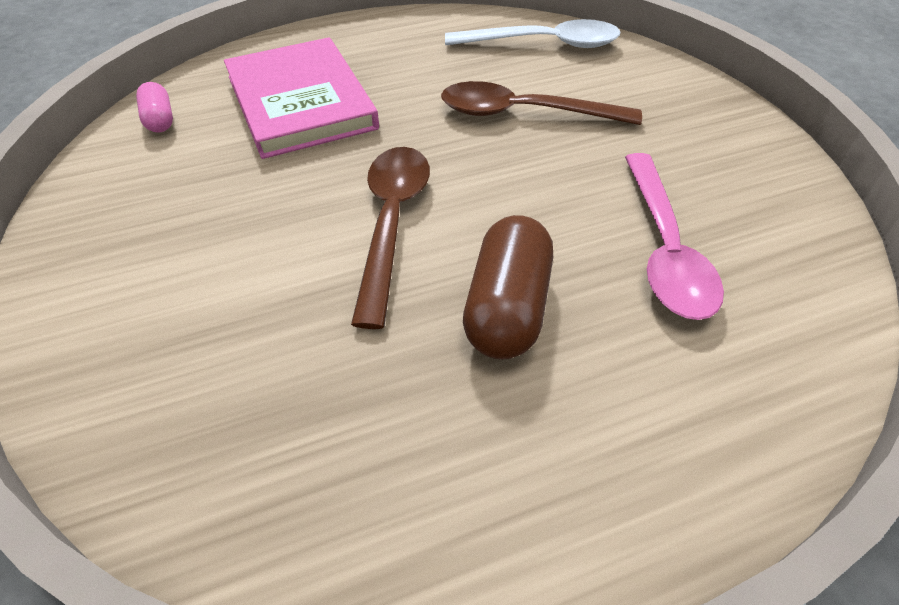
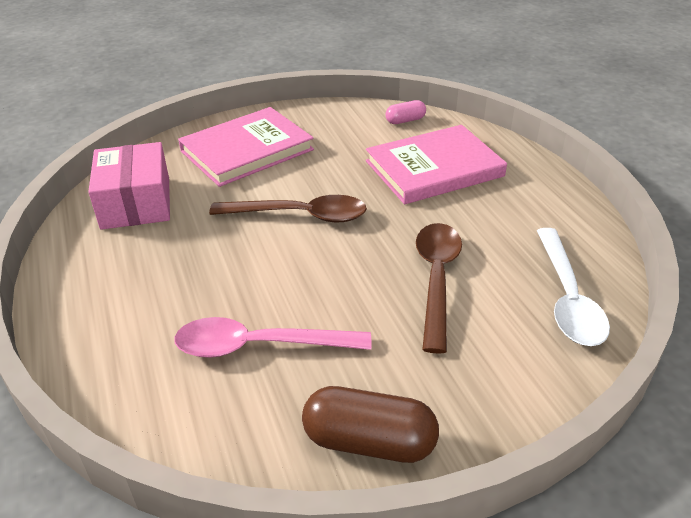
camera: 90 degrees right, 10 degrees down
brown capsule [463,215,553,360] -> brown capsule moved to [302,386,439,463]
none -> pink box [88,142,170,230]
none -> pink book [178,107,314,187]

